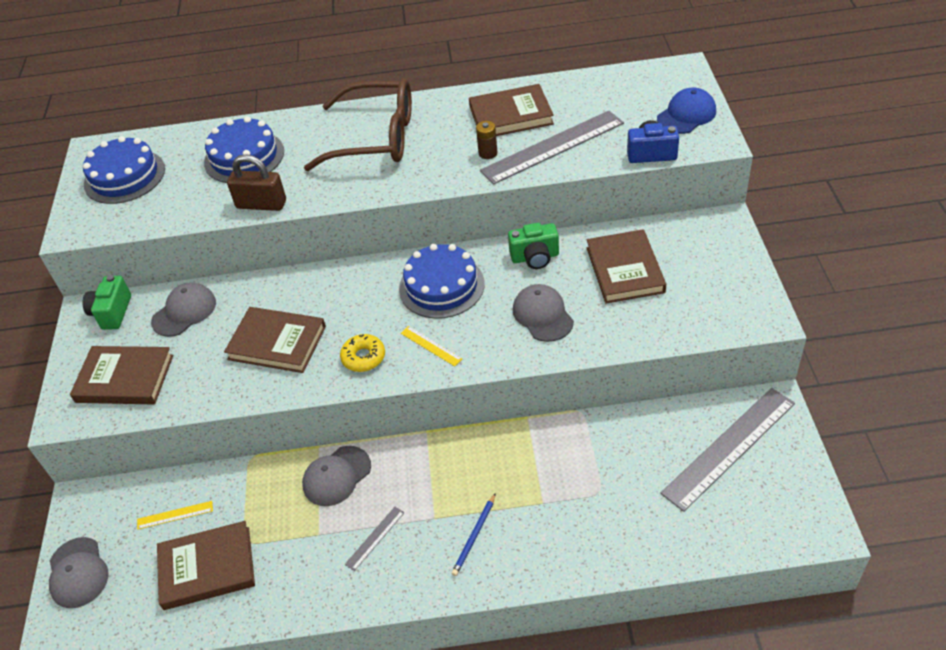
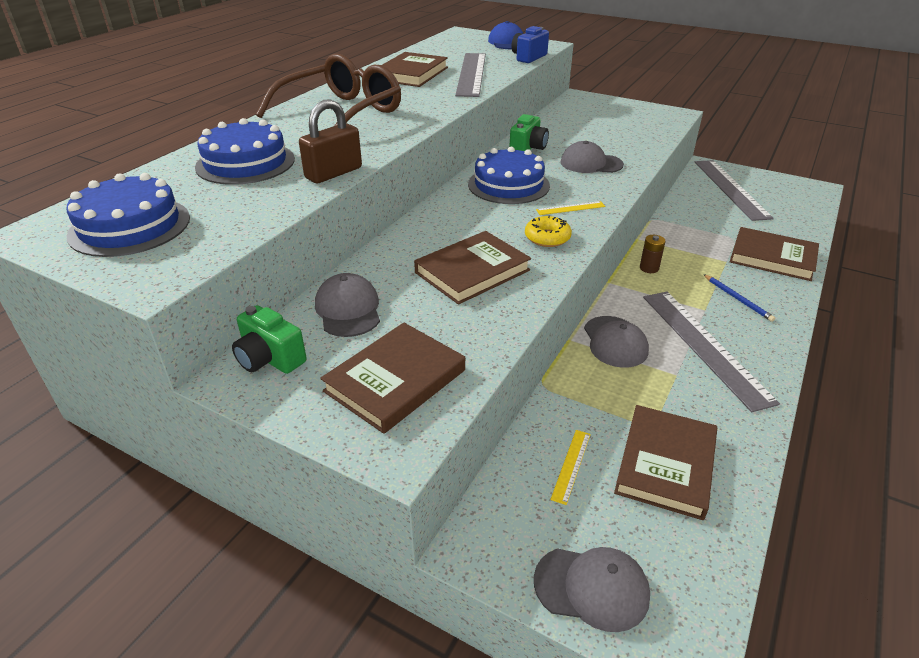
camera: 60 degrees left, 10 degrees down
grey ruler [345,507,404,571] -> grey ruler [643,292,780,412], size x2.35
brown battery [476,121,497,159] -> brown battery moved to [640,235,665,273]
brown book [587,229,666,303] -> brown book moved to [730,227,819,281]

